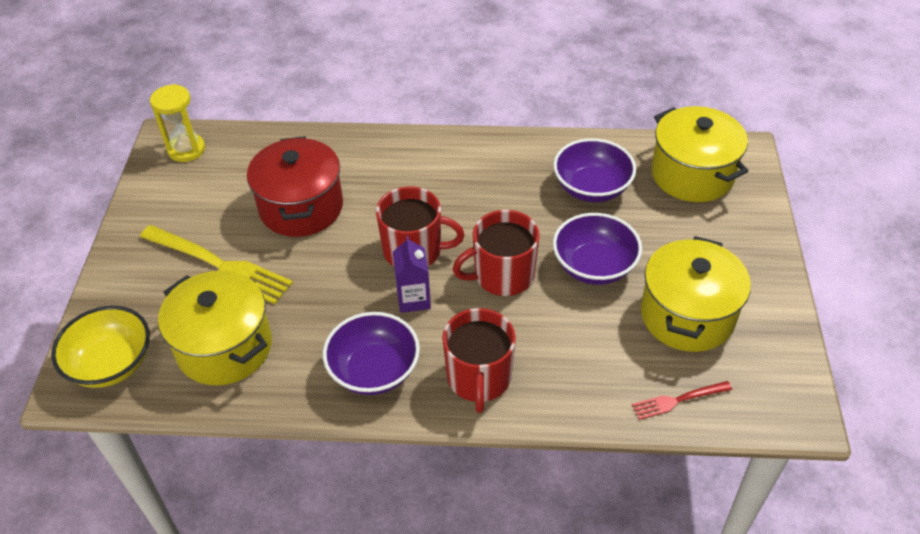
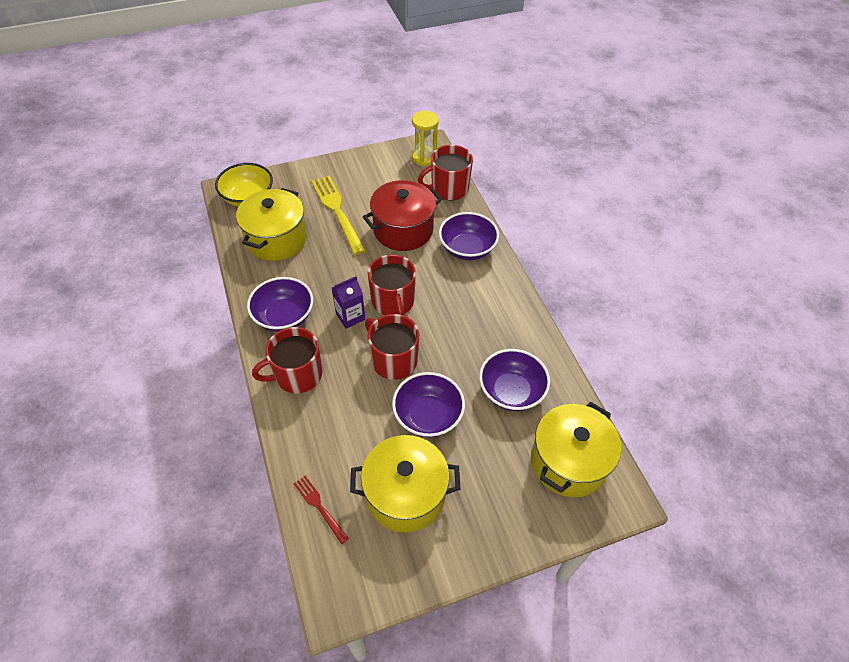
camera: 65 degrees right, 5 degrees up
yellow fork [140,225,293,304] -> yellow fork turned 150 degrees clockwise [311,175,366,255]
none -> red mug [418,145,473,200]
none -> purple bowl [439,212,499,260]

